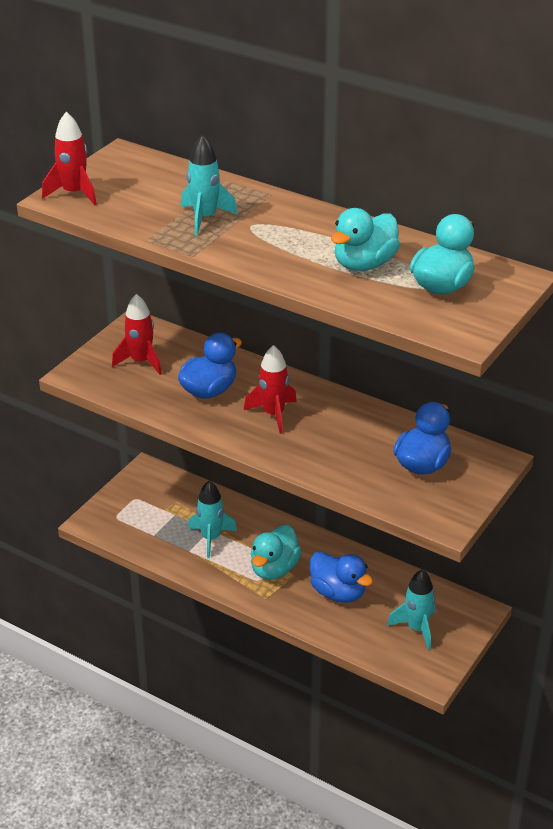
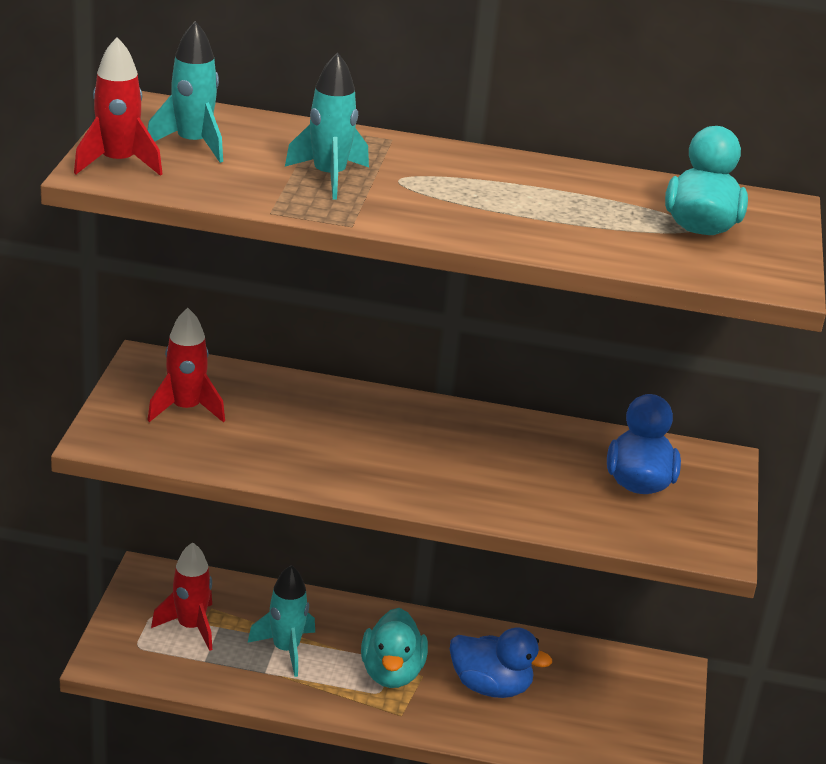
camera: 25 degrees left, 5 degrees down
blue duck [178,333,242,399] -> none
red rocket [244,345,297,434] -> red rocket moved to [151,542,212,651]
turquoise duck [331,208,400,271] -> none
turquoise rocket [387,570,435,650] -> turquoise rocket moved to [148,21,223,163]

